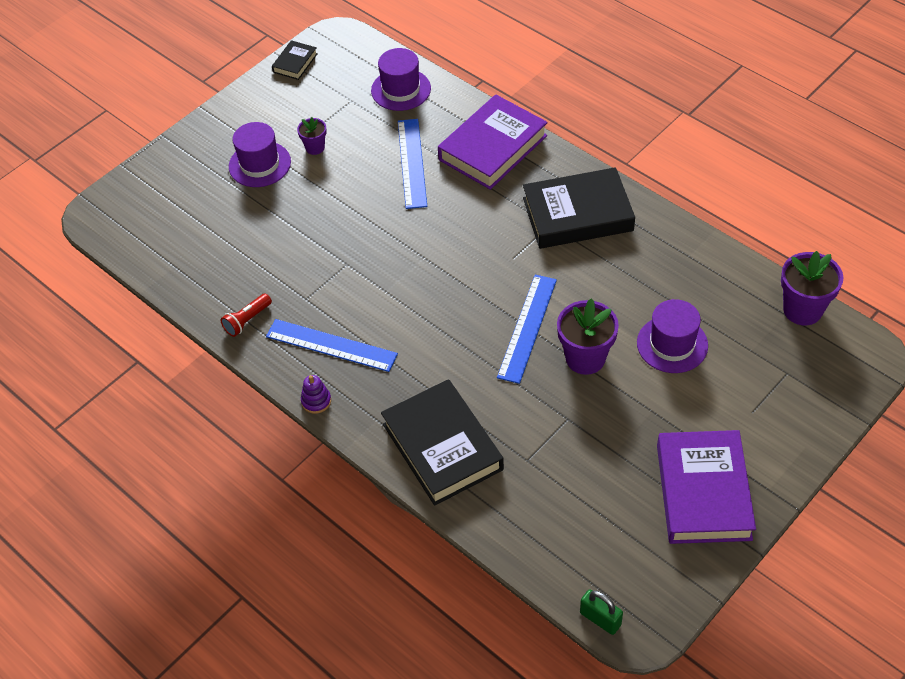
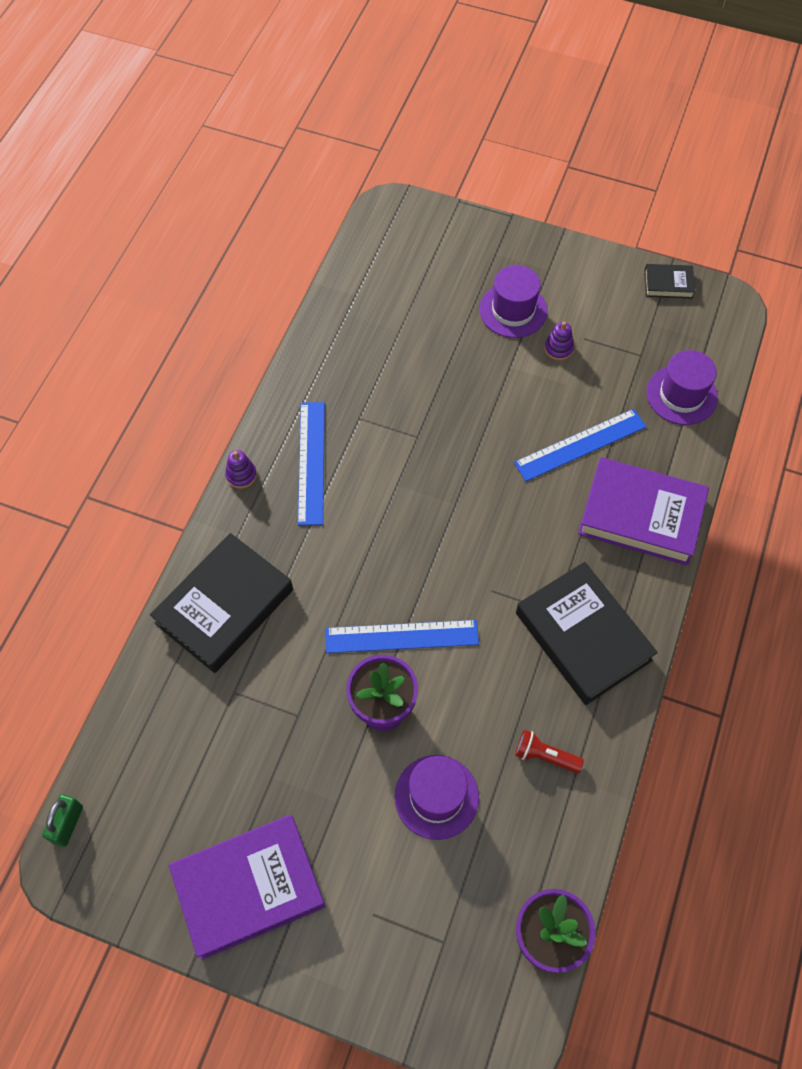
camera: 65 degrees right, 10 degrees up
red flashlight [220,293,272,337] -> red flashlight moved to [515,730,584,773]
purple flower pot [297,117,327,155] -> purple stacking toy [544,322,574,361]

